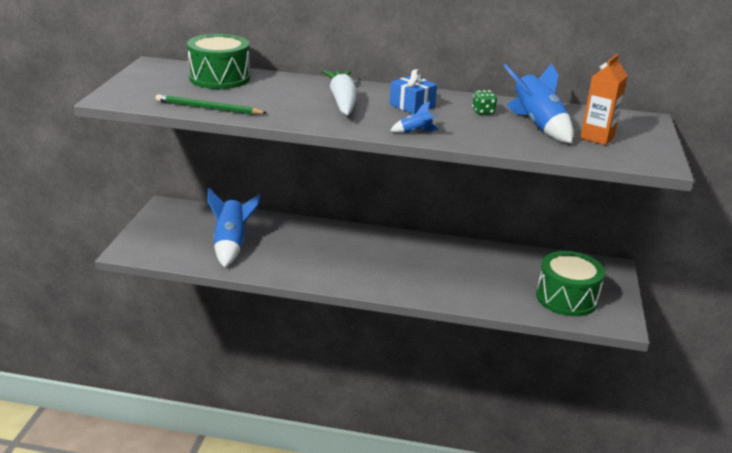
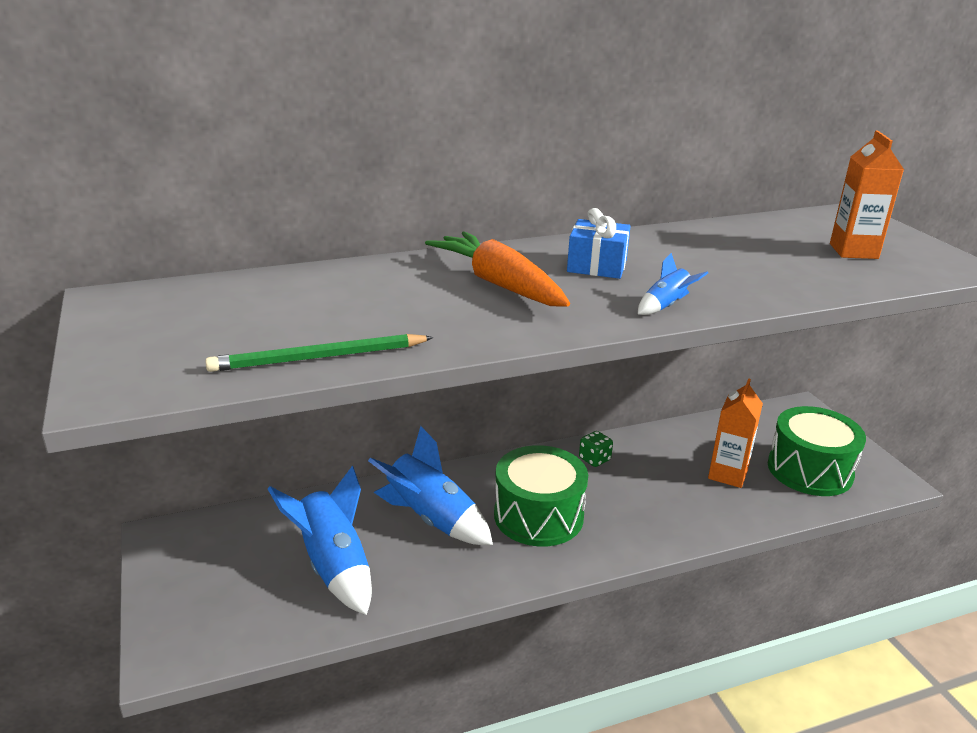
camera: 30 degrees left, 0 degrees up
green drum [187,34,250,89] -> green drum moved to [494,445,588,546]
white carrot [322,70,357,115] -> orange carrot [425,231,570,307]
green dice [472,90,497,115] -> green dice moved to [579,431,613,467]
blue rocket [504,63,573,143] -> blue rocket moved to [368,426,493,545]
none -> orange carton [708,378,763,488]

